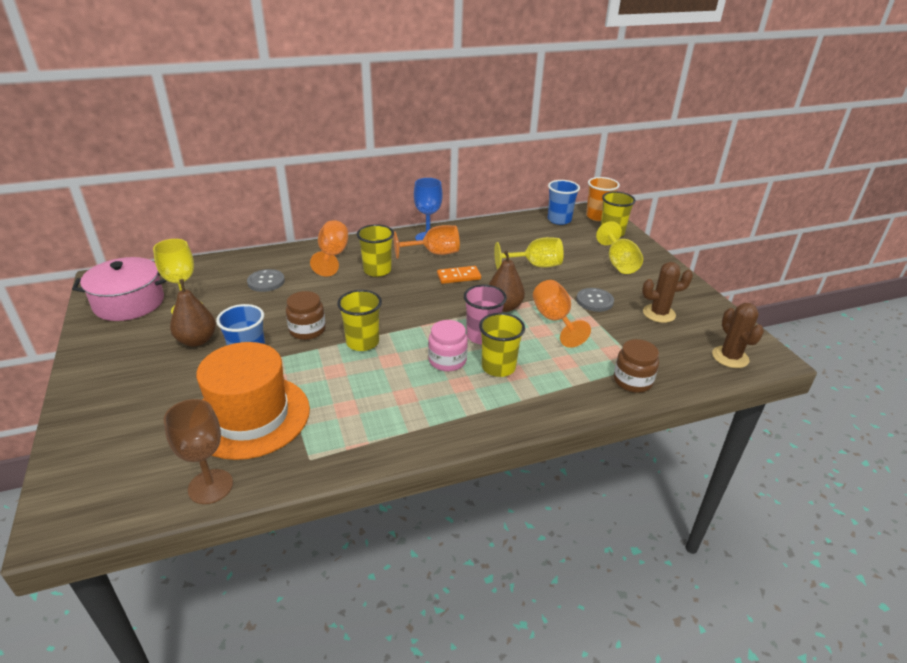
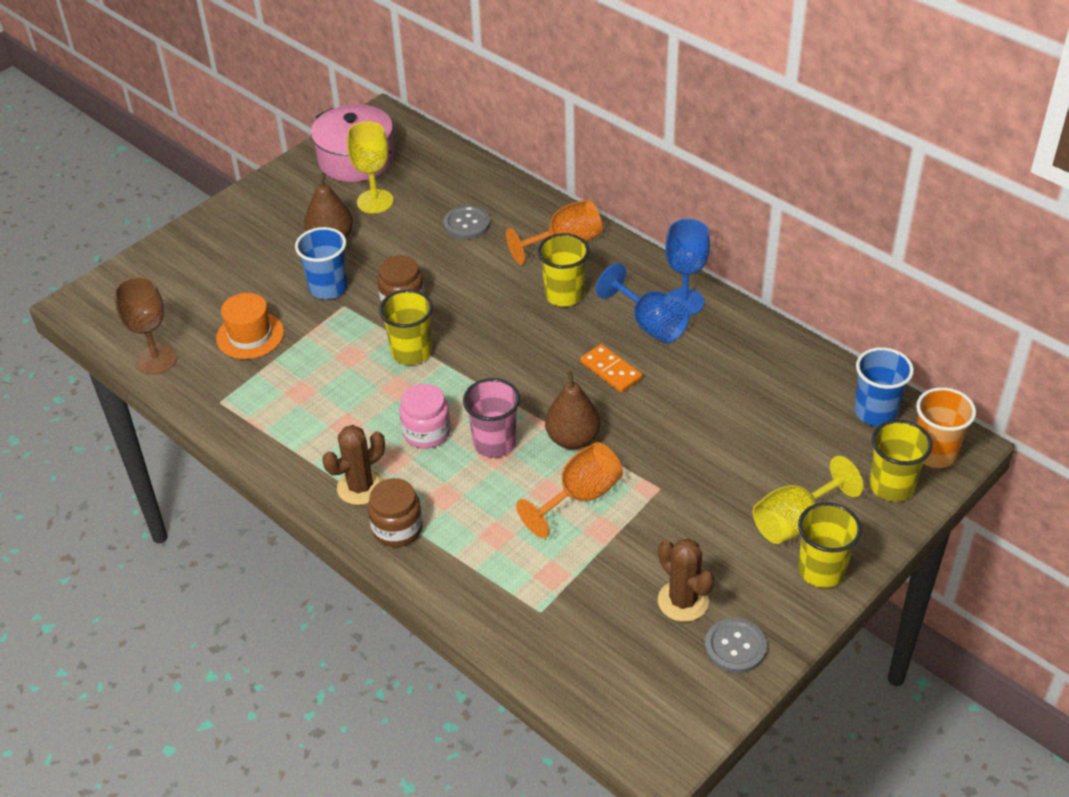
camera: 65 degrees right, 10 degrees up
orange hat [196,342,310,460] -> orange hat [216,293,284,359], size x0.55
orange goblet [393,225,460,259] -> blue goblet [596,263,689,344]
yellow cup [479,313,525,377] -> yellow cup moved to [798,502,862,588]
yellow goblet [494,237,564,269] -> none
grey button [576,288,614,312] -> grey button moved to [705,618,767,673]
brown jar [614,339,659,393] -> brown jar moved to [368,478,423,547]
brown cactus [712,303,764,368] -> brown cactus moved to [322,425,385,505]

